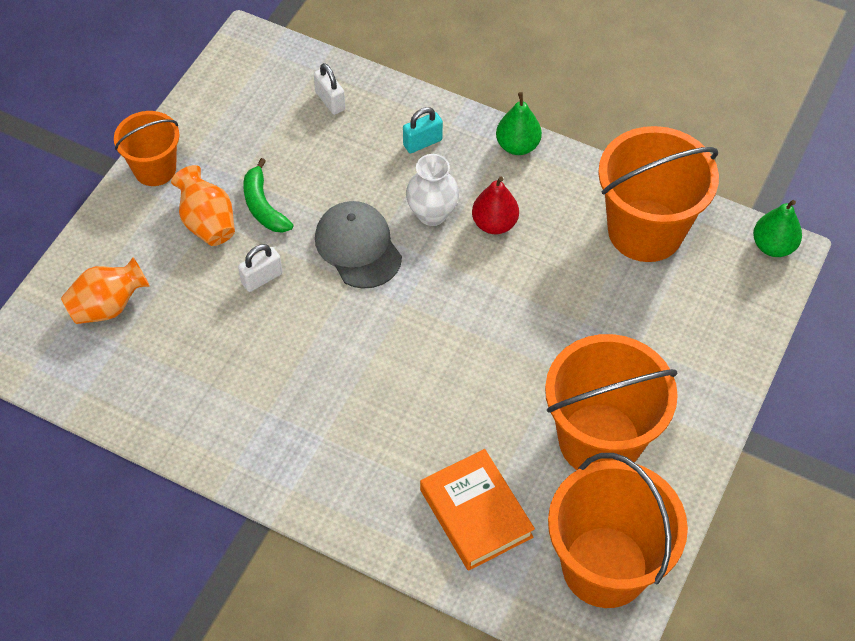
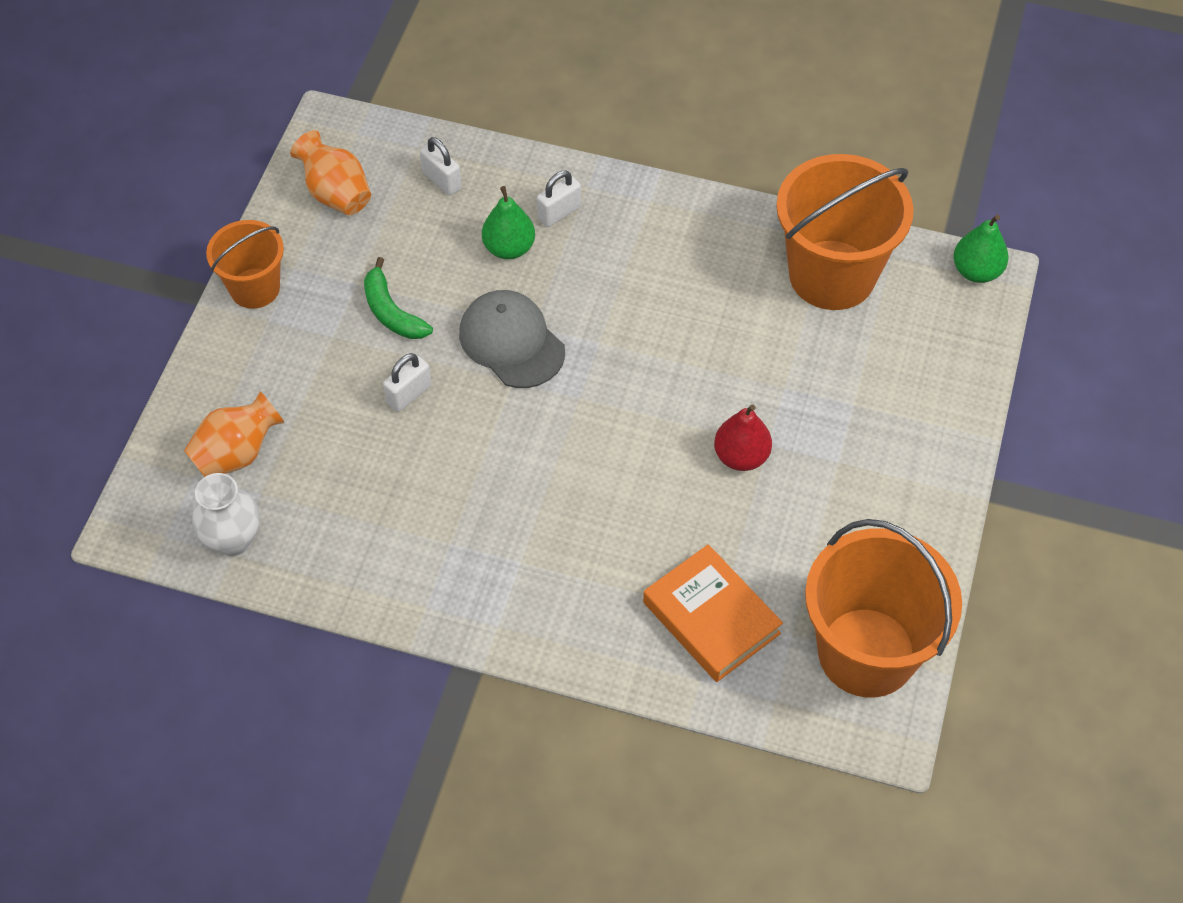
camera: 10 degrees left, 0 degrees up
orange vase [171,165,235,246] -> orange vase moved to [290,130,371,215]
turquoise padlock [403,107,443,153] -> white padlock [537,171,581,227]
white vase [406,154,459,226] -> white vase moved to [192,473,260,556]
red pear [472,177,519,234] -> red pear moved to [714,404,772,471]
green pear [496,92,542,155] -> green pear moved to [482,186,535,259]
orange bucket [545,334,678,470] -> none

